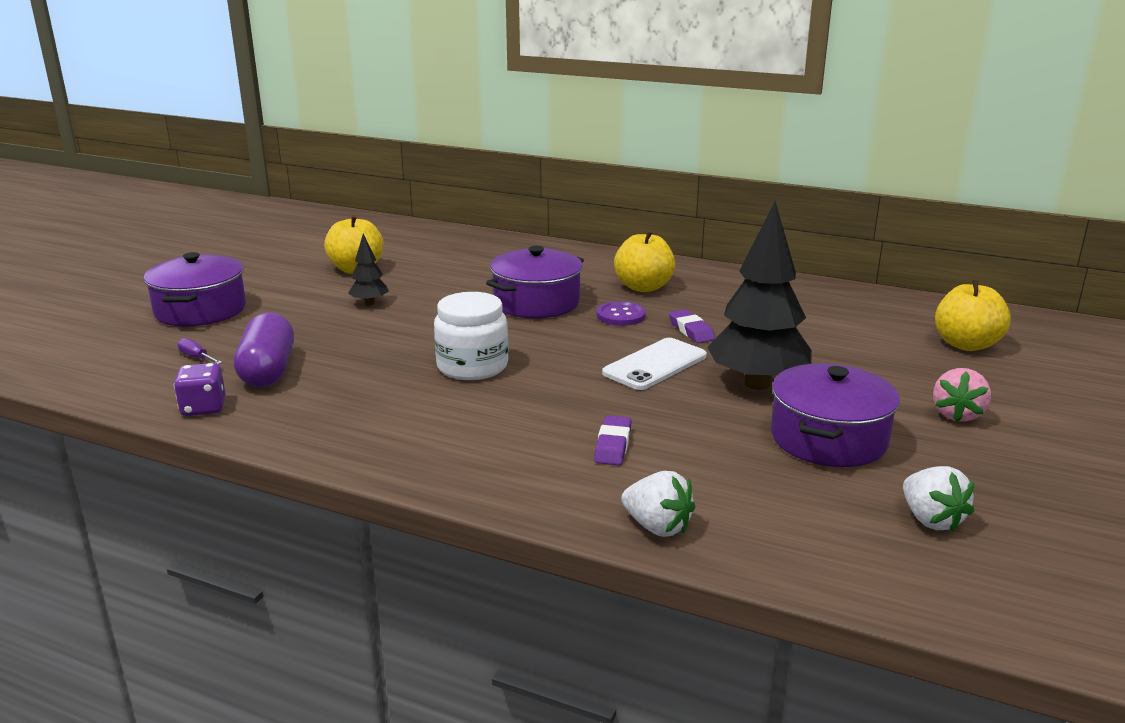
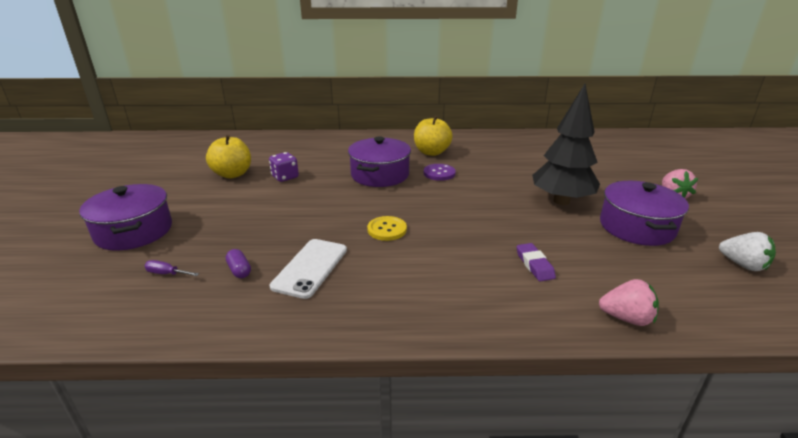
camera: 25 degrees left, 5 degrees up
purple dice [174,363,225,416] -> purple dice moved to [269,152,299,182]
purple capsule [234,312,294,387] -> purple capsule [226,249,251,278], size x0.46
black tree [348,234,389,305] -> none
white jar [434,292,508,380] -> yellow button [367,216,407,241]
white phone [602,338,707,390] -> white phone moved to [270,239,347,299]
white strawberry [621,471,695,537] -> pink strawberry [599,279,659,326]
purple eraser [669,309,715,343] -> none
yellow apple [935,279,1011,351] -> none

